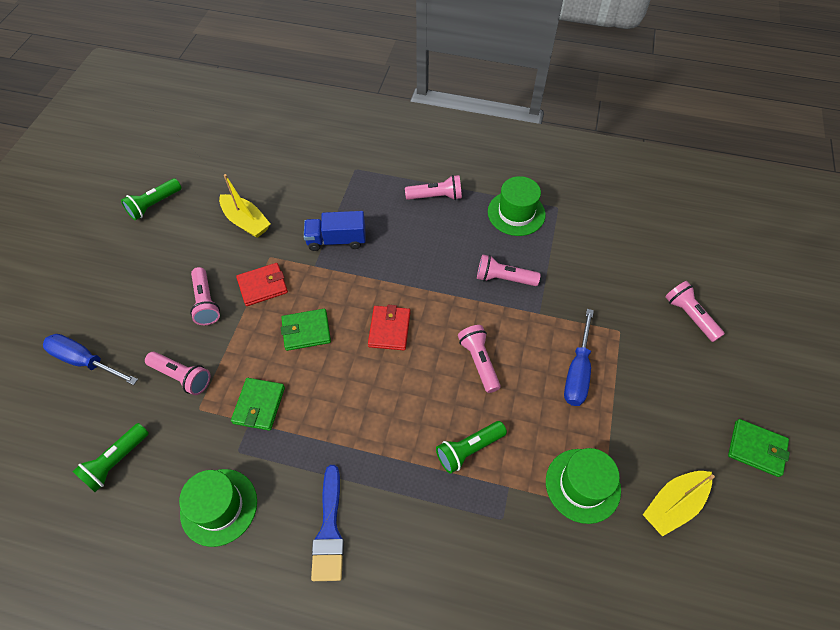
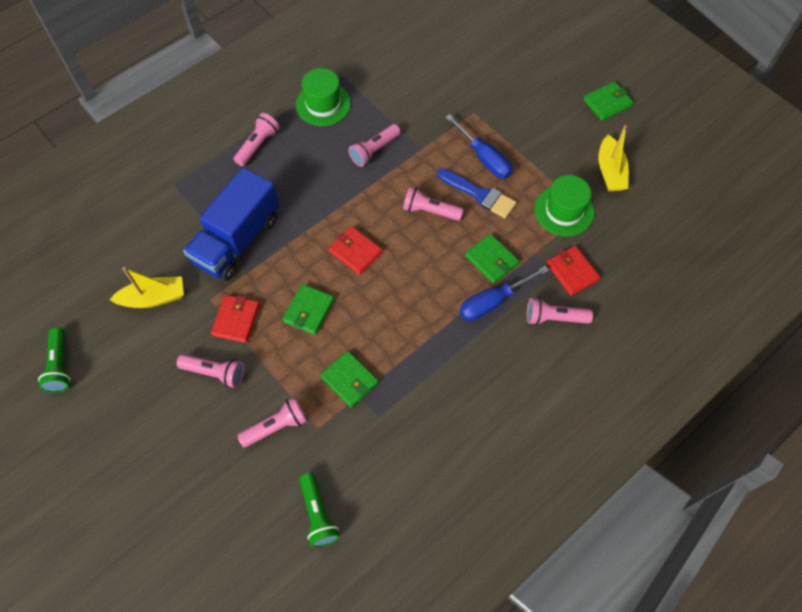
camera: 55 degrees left, 5 degrees up
blue screwdriver [43,334,138,385] -> blue screwdriver moved to [459,266,549,321]
green hat [179,469,257,547] -> none
blue truck [304,211,366,251] -> blue truck [183,167,280,281], size x1.67
blue brush [311,465,344,581] -> blue brush moved to [437,168,517,218]
green flashlight [436,421,507,474] -> green wallet [465,234,519,284]
pink flashlight [665,281,725,342] -> pink flashlight moved to [527,297,593,325]
none -> red wallet [546,246,600,296]

